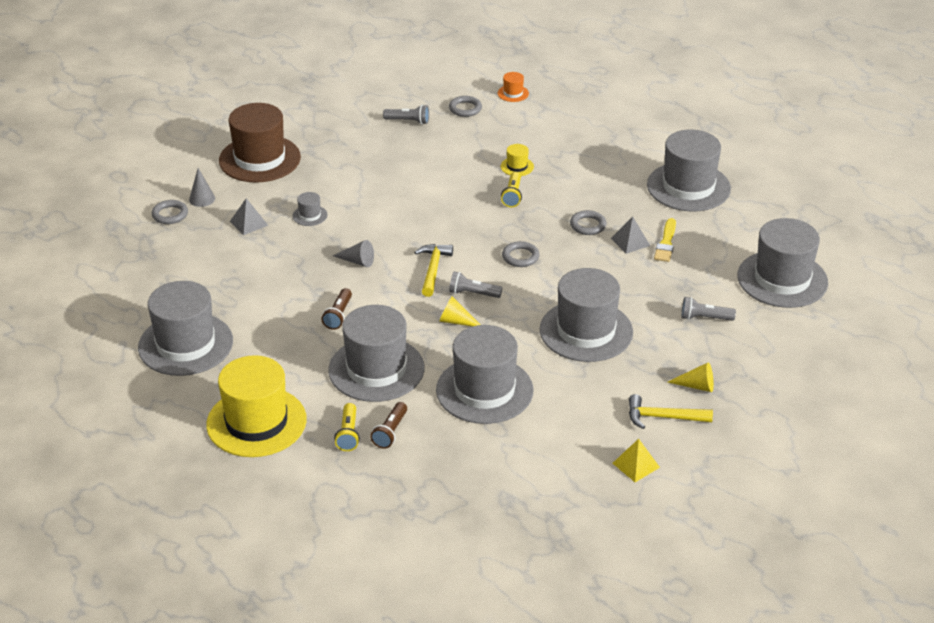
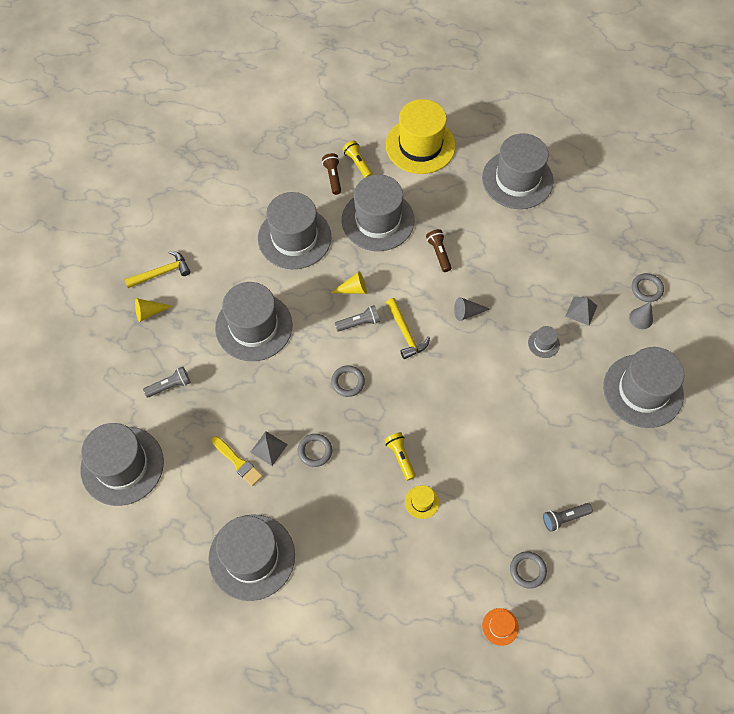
camera: 150 degrees right, 25 degrees up
brown hat [219,103,301,183] -> grey hat [603,347,684,428]
yellow pyramid [613,439,660,482] -> none
yellow brush [654,218,676,262] -> yellow brush turned 150 degrees clockwise [211,436,263,486]

